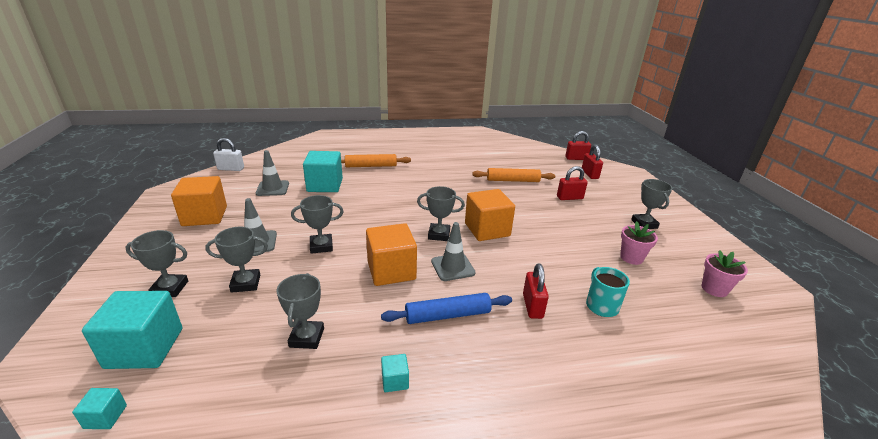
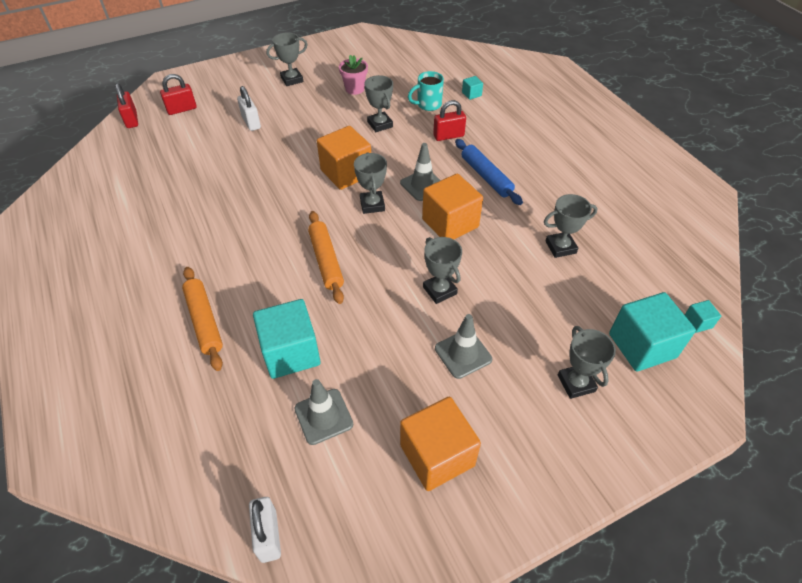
camera: 105 degrees left, 20 degrees up
grey trophy [205,227,268,293] -> grey trophy moved to [364,75,393,132]
turquoise cube [381,354,409,392] -> turquoise cube moved to [462,76,483,100]
orange rolling pin [472,168,555,182] -> orange rolling pin moved to [308,211,344,304]
red padlock [557,166,588,200] -> white padlock [237,86,261,131]
pink flower pot [702,250,748,297] -> none

